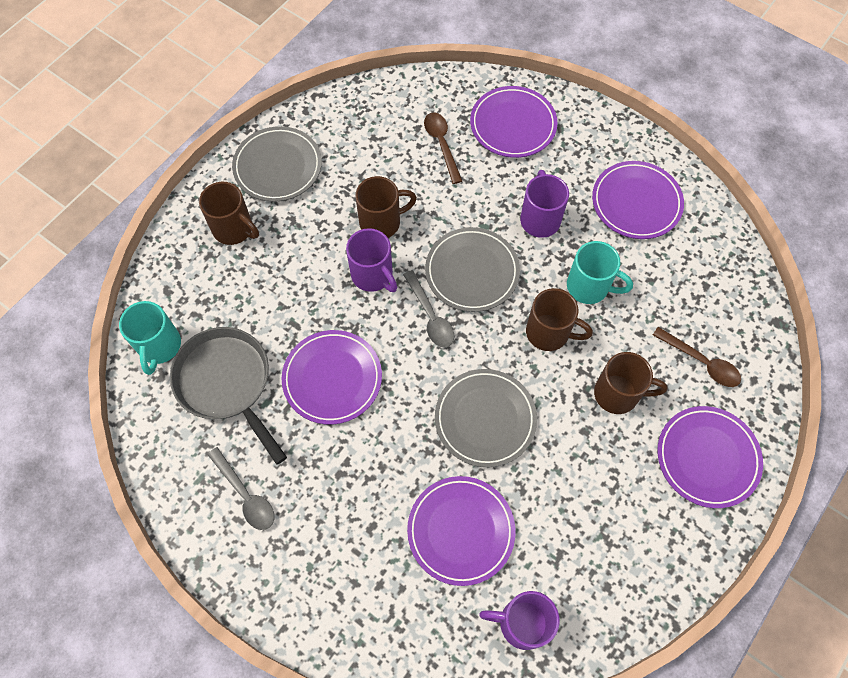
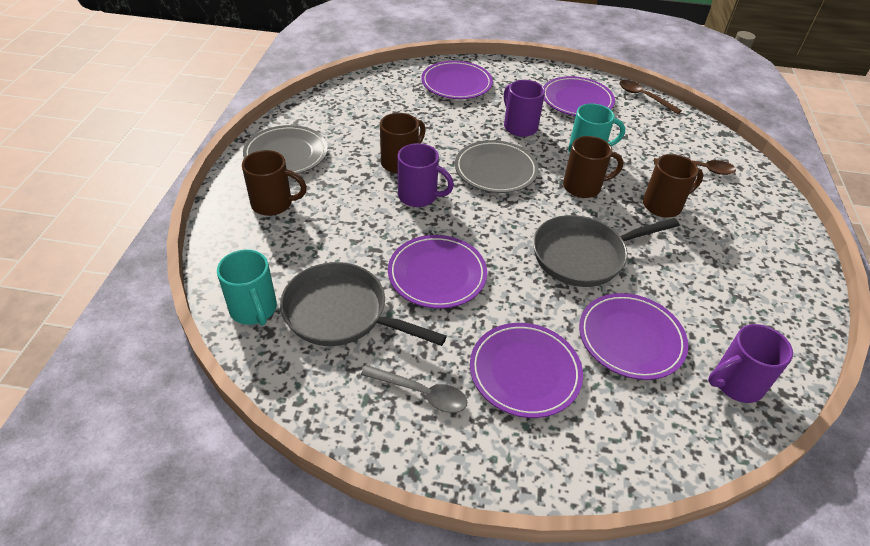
camera: 30 degrees left, 20 degrees down
grey spoon [403,270,455,348] -> none
brown spoon [424,112,462,184] -> brown spoon moved to [619,80,682,114]
grey plate [435,369,537,467] -> grey pan [533,215,679,287]
purple plate [657,406,763,508] -> purple plate moved to [470,323,583,418]

